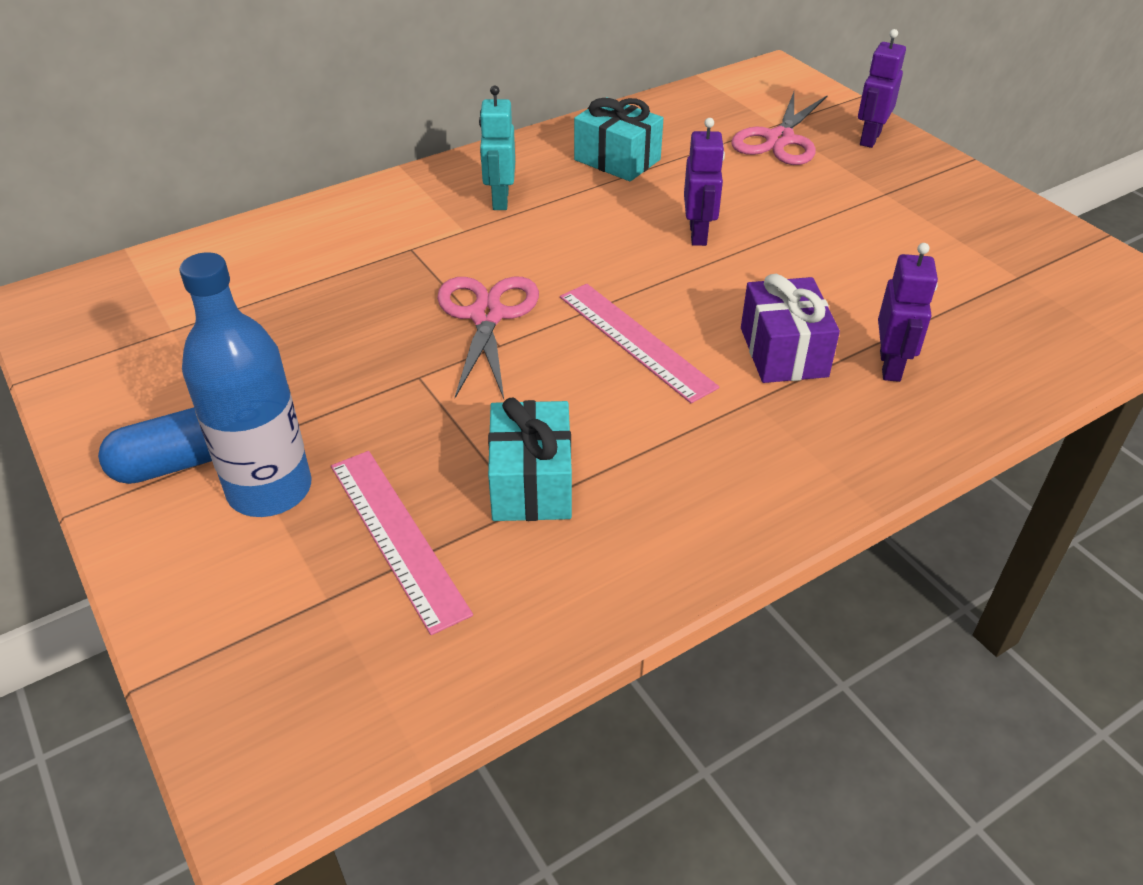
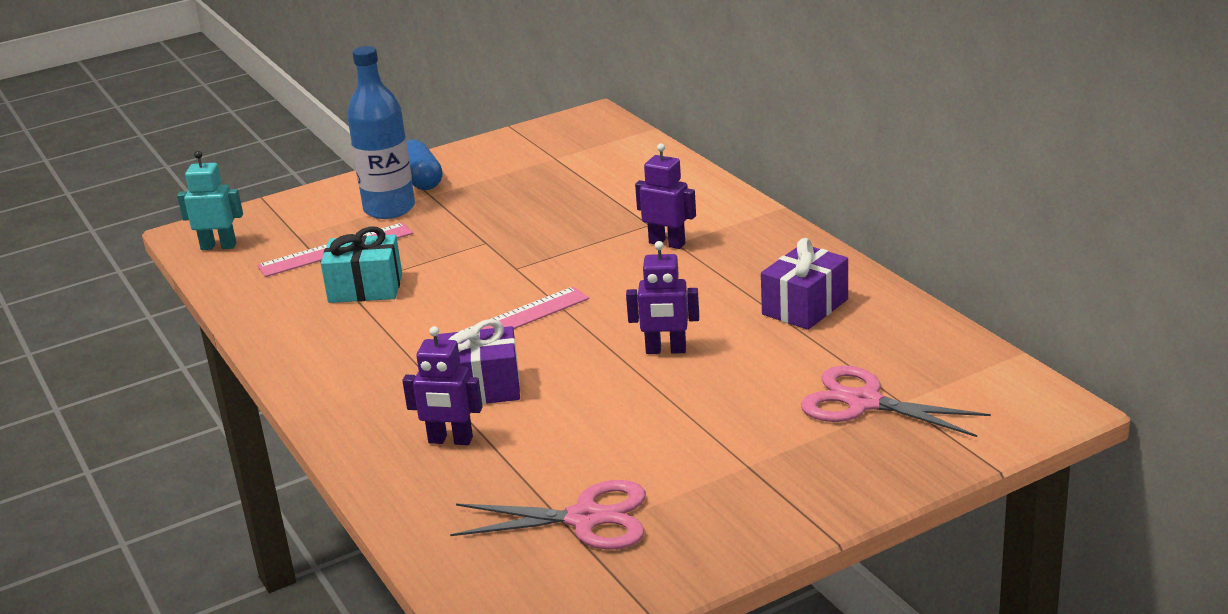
camera: 95 degrees right, 15 degrees down
pink scissors [437,277,539,399] -> pink scissors moved to [450,480,646,550]
turquoise robot [479,86,515,210] -> turquoise robot moved to [177,151,243,250]
turquoise gift [574,97,663,181] -> purple gift [761,238,848,330]
purple robot [858,29,906,148] -> purple robot moved to [635,144,696,249]

